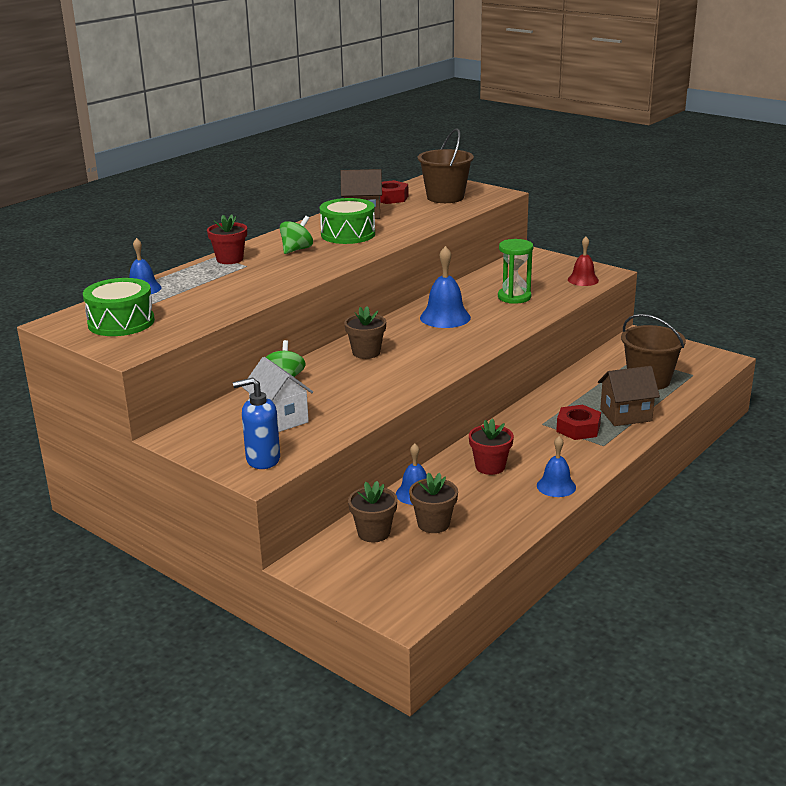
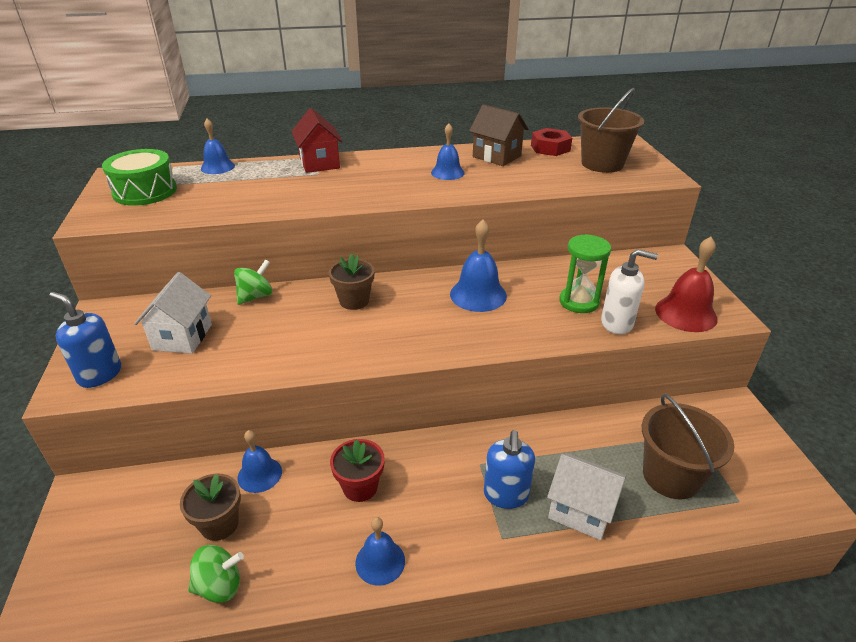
camera: 40 degrees right, 10 degrees up
red flower pot [207,215,247,264] -> red house [291,108,343,173]
green spinning top [280,216,313,254] -> green spinning top moved to [188,545,244,603]
green drum [320,198,375,244] -> blue bell [431,124,465,180]
brown flower pot [348,481,398,542] -> none
red nut [556,405,601,440] -> blue soap dispenser [484,430,535,509]
red bell [568,237,599,286] -> red bell [655,237,717,332], size x1.52
brown house [598,366,660,426] -> white house [547,453,626,540]
none -> white soap dispenser [601,249,658,334]

